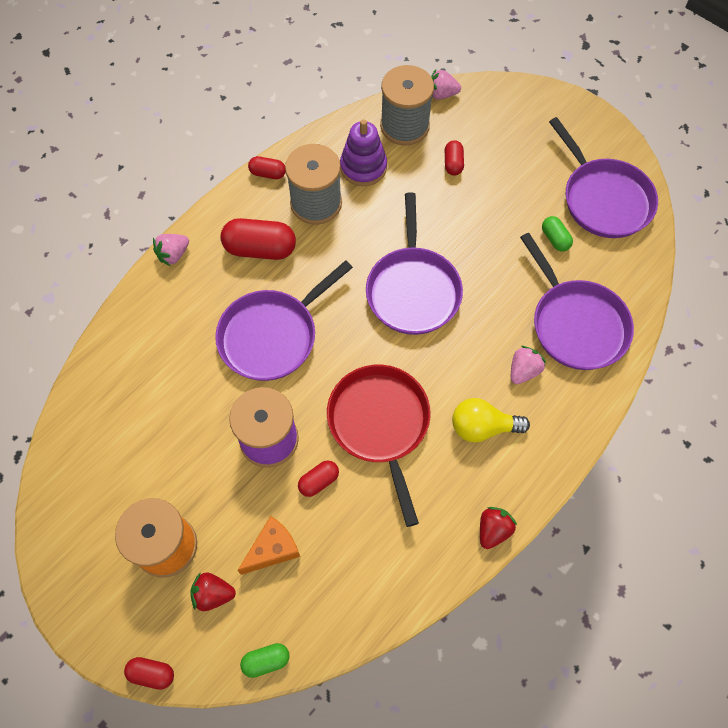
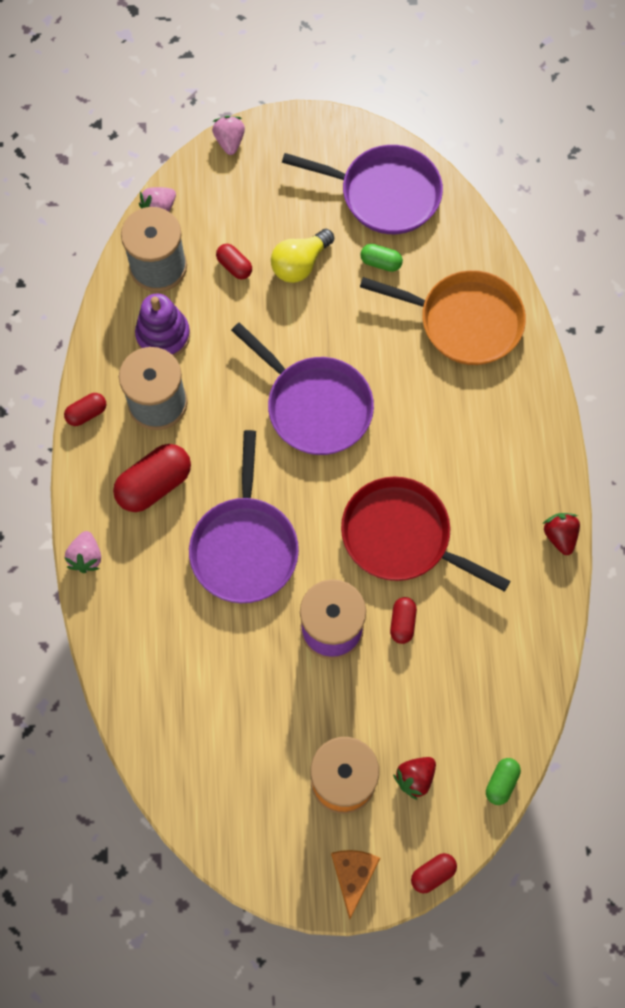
camera: 45 degrees left, 5 degrees up
orange cheese [237,516,300,575] -> orange cheese moved to [331,850,381,920]
yellow light bulb [452,398,530,443] -> yellow light bulb moved to [271,229,334,283]
pink strawberry [511,346,546,384] -> pink strawberry moved to [212,116,245,155]
purple pan [520,233,634,370] -> orange pan [360,270,526,365]

